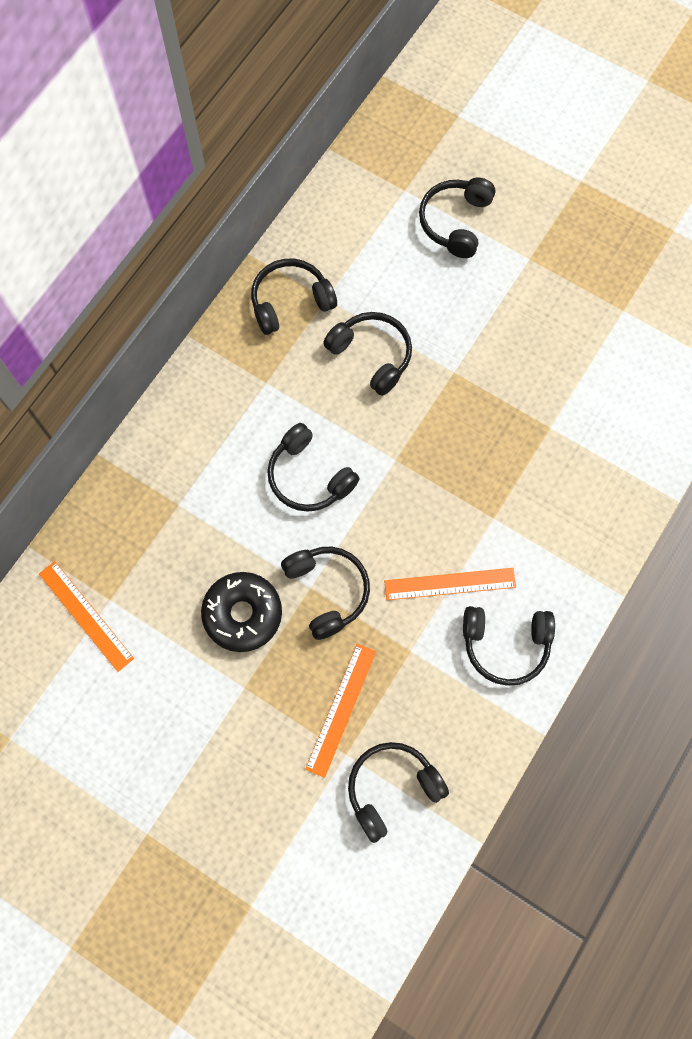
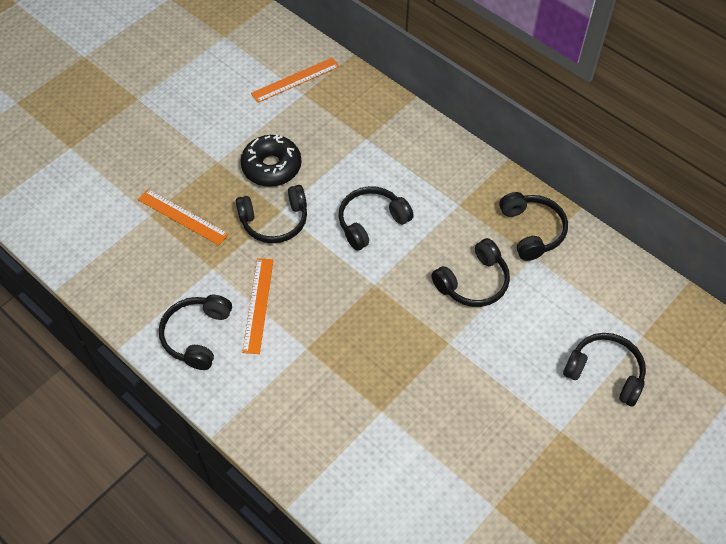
camera: 100 degrees right, 15 degrees down
black headphones [348,742,449,843] -> none

